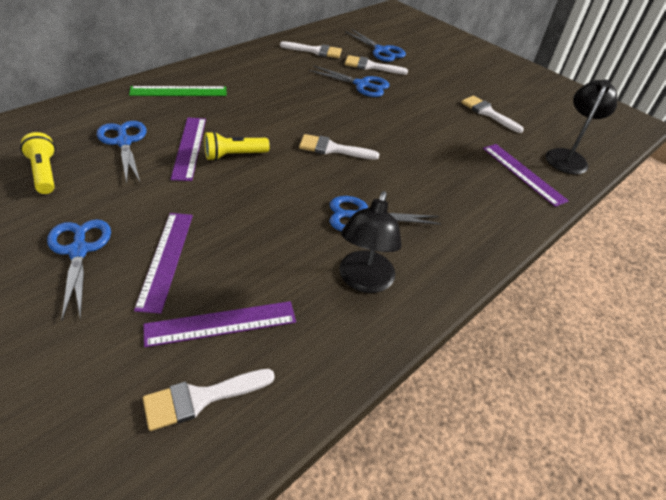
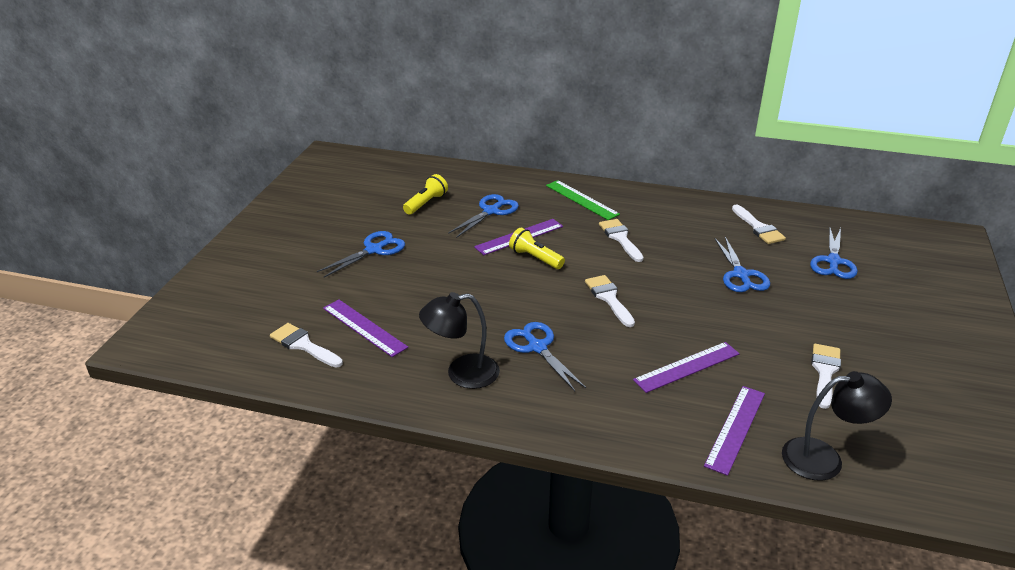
camera: 65 degrees right, 10 degrees down
purple ruler [134,213,193,314] -> purple ruler moved to [633,342,740,393]
white brush [345,55,408,75] -> white brush moved to [599,219,644,262]

